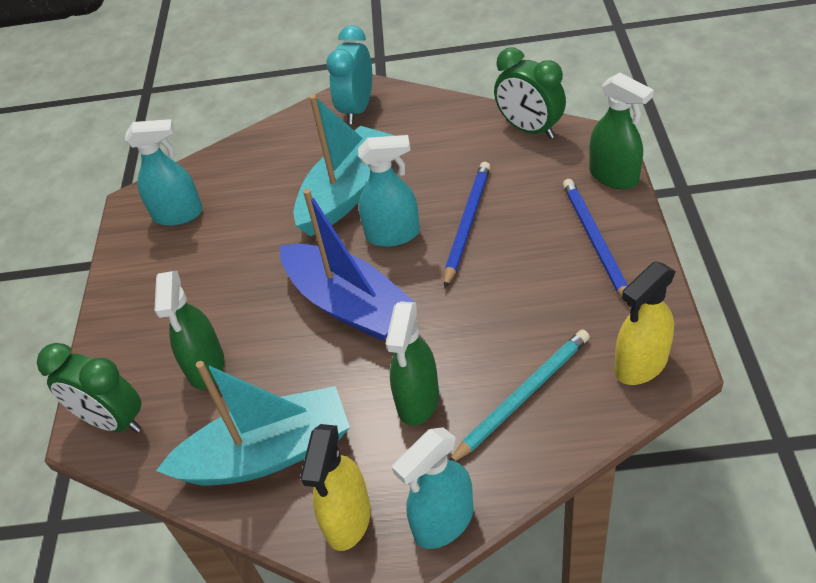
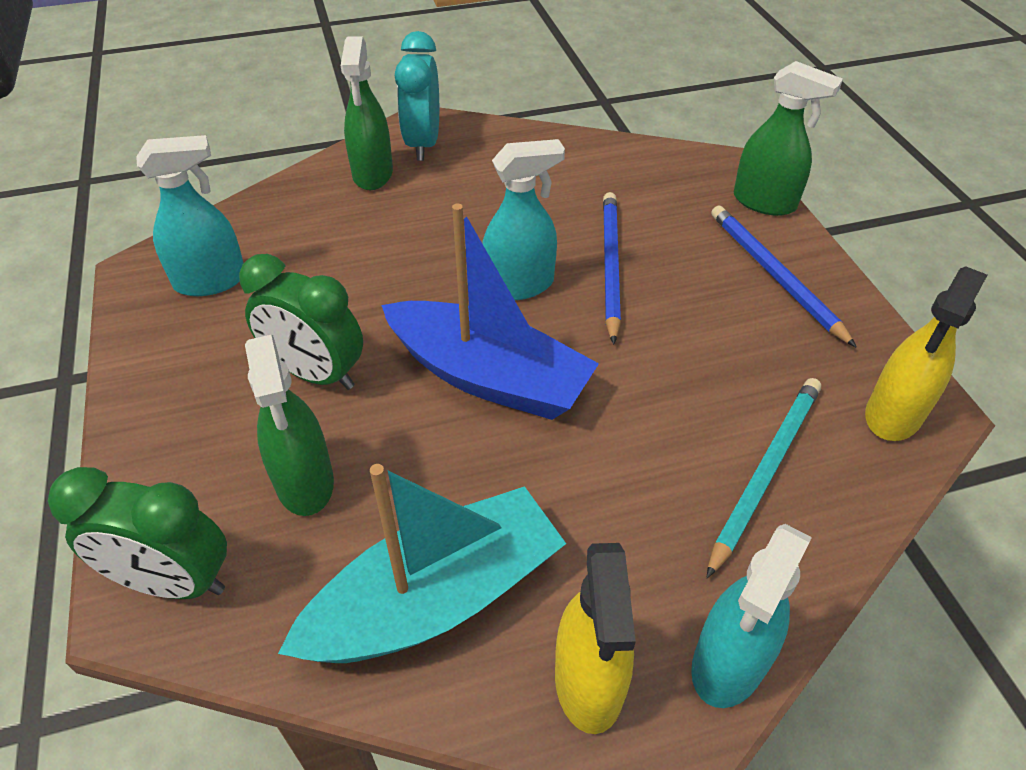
camera: 20 degrees left, 0 degrees up
turquoise boat [293,95,395,236] -> none
green spray bottle [385,301,439,426] -> green spray bottle moved to [341,36,393,190]
green clock [494,47,566,139] -> green clock moved to [239,254,363,390]

